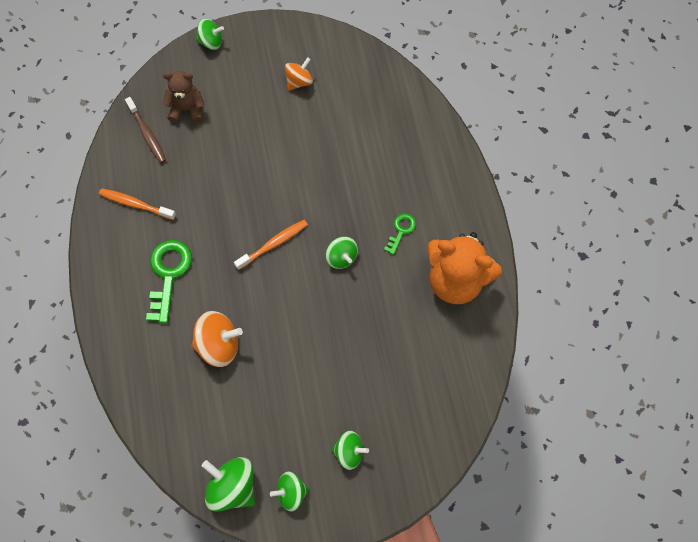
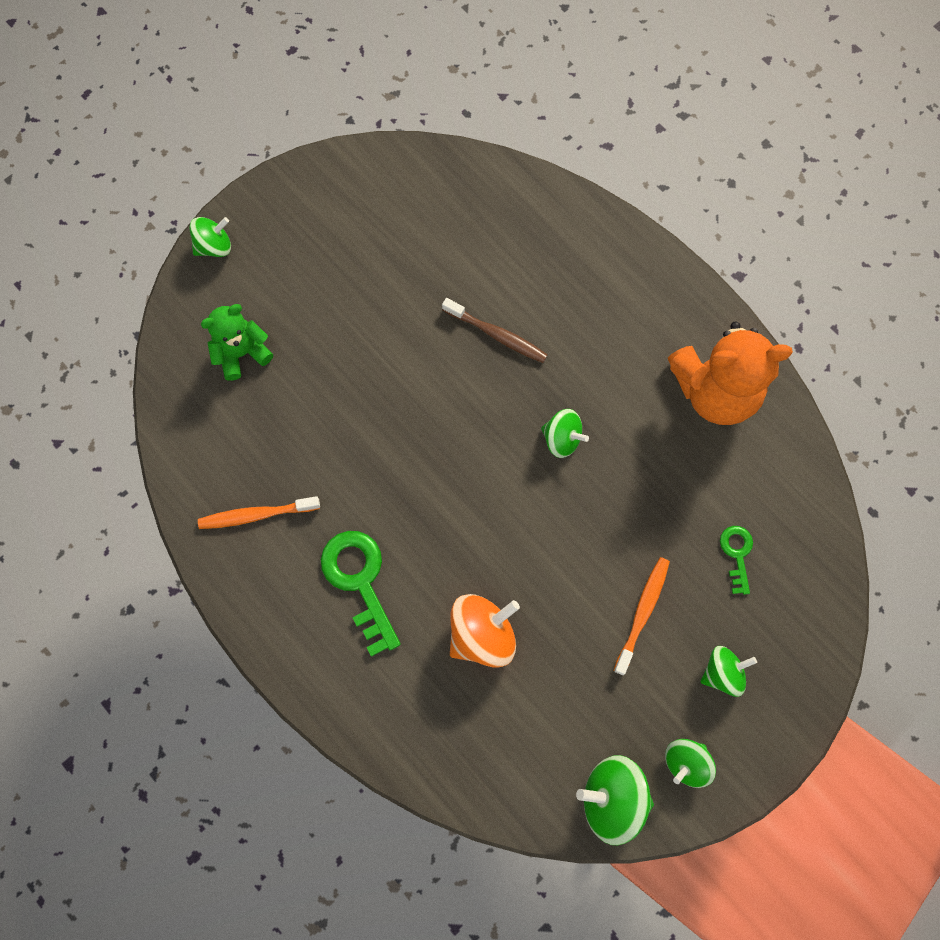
camera: 30 degrees left, 5 degrees up
brown toothbrush [125,97,166,163] -> brown toothbrush moved to [442,298,548,363]
brown teddy bear [162,71,205,123] -> green teddy bear [201,304,273,381]
orange toothbrush [234,220,308,270] -> orange toothbrush moved to [614,557,670,675]
orange spinning top [285,57,313,91] -> none
green key [384,213,416,255] -> green key moved to [720,526,753,595]

